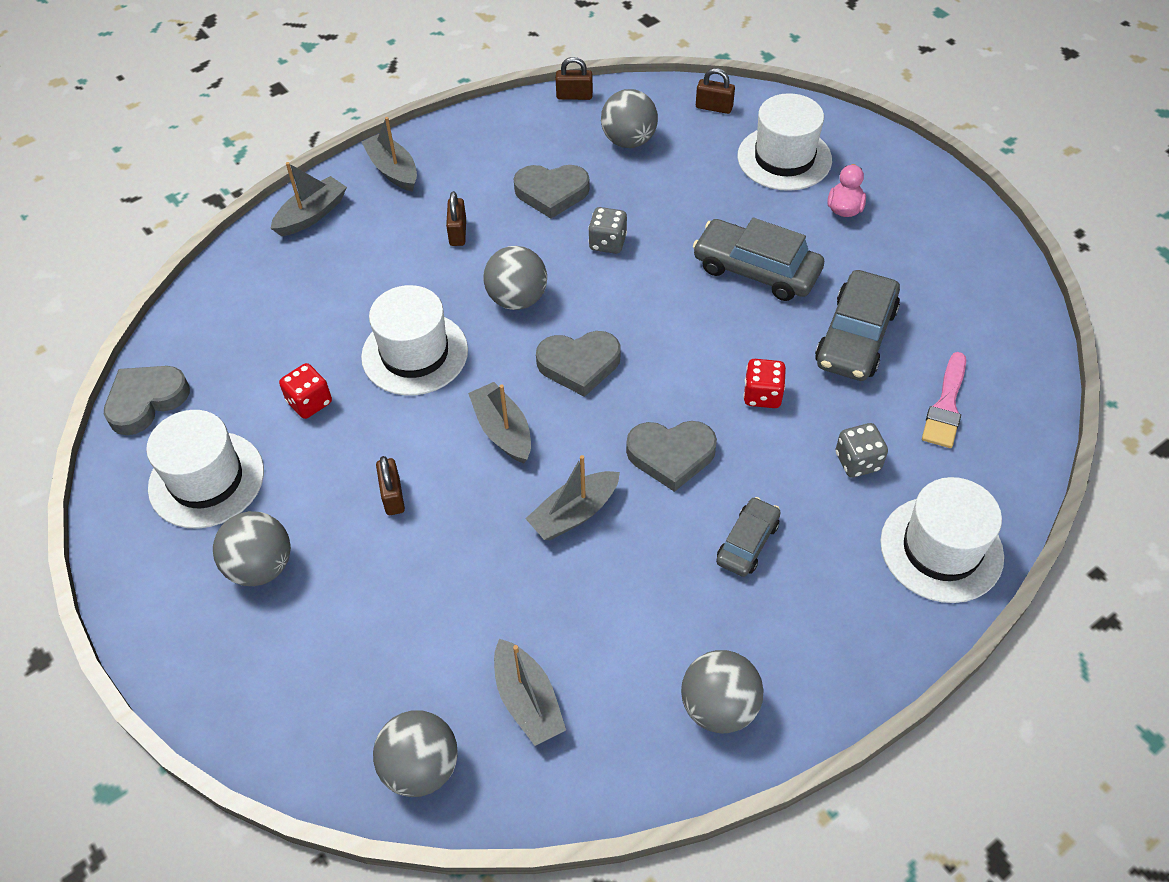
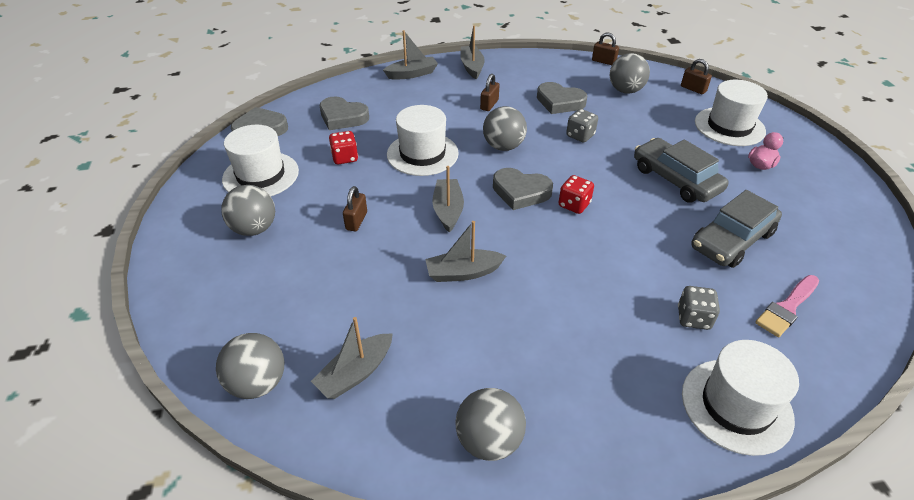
camera: 25 degrees right, 10 degrees down
grey boat [494,639,566,746] -> grey boat turned 45 degrees clockwise [311,317,393,399]
grey heart [626,421,717,492] -> grey heart moved to [320,96,369,130]
grey car [716,497,781,577] -> none
red dice [743,359,786,408] -> red dice moved to [558,175,594,214]

